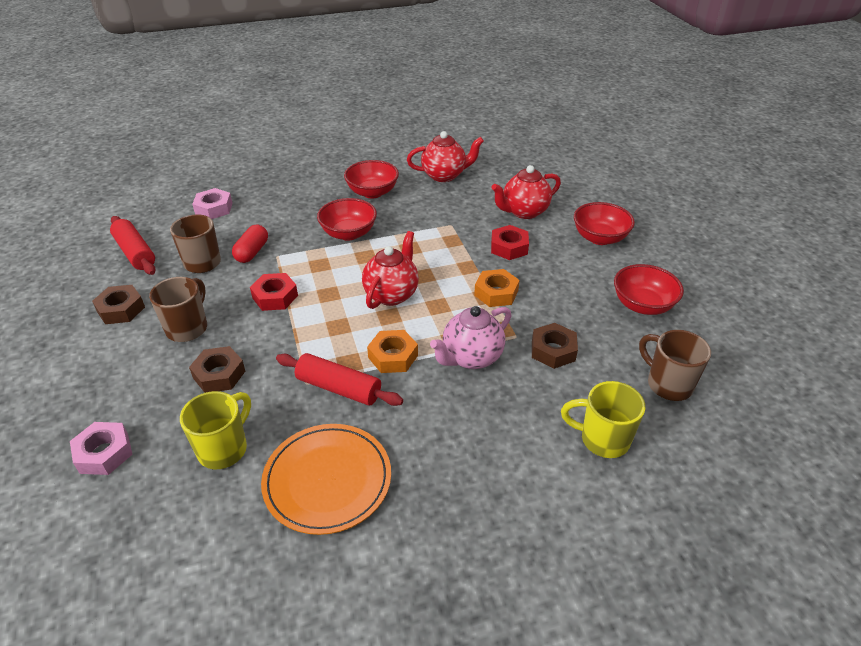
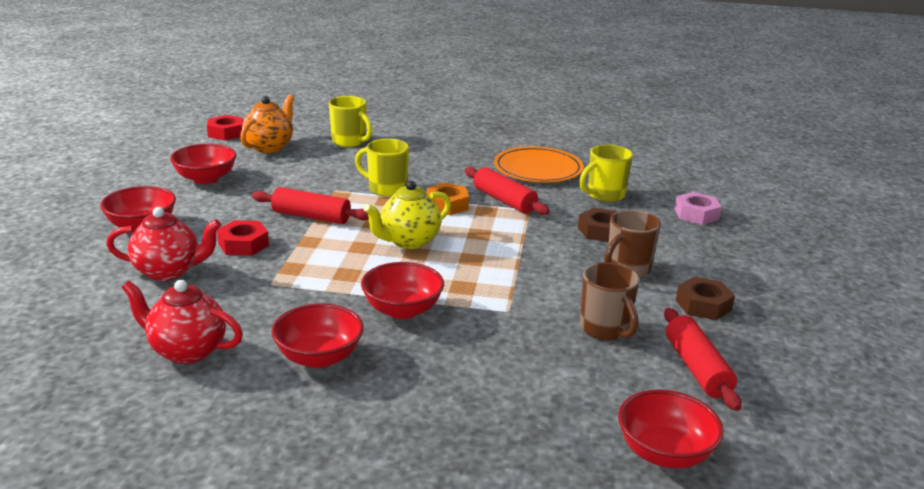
camera: 155 degrees left, 15 degrees down
pink nut [192,188,233,219] -> none
red capsule [232,225,268,263] -> none
red nut [250,273,298,311] -> red nut moved to [207,115,243,140]
red teapot [362,231,419,309] -> yellow teapot [363,181,451,249]
pink teapot [430,306,512,369] -> yellow mug [355,139,409,197]
orange nut [474,269,520,307] -> red rolling pin [252,187,369,224]
brown nut [532,323,578,369] -> none
brown mug [639,330,711,401] -> orange teapot [240,94,294,153]
none -> red bowl [618,390,724,468]

